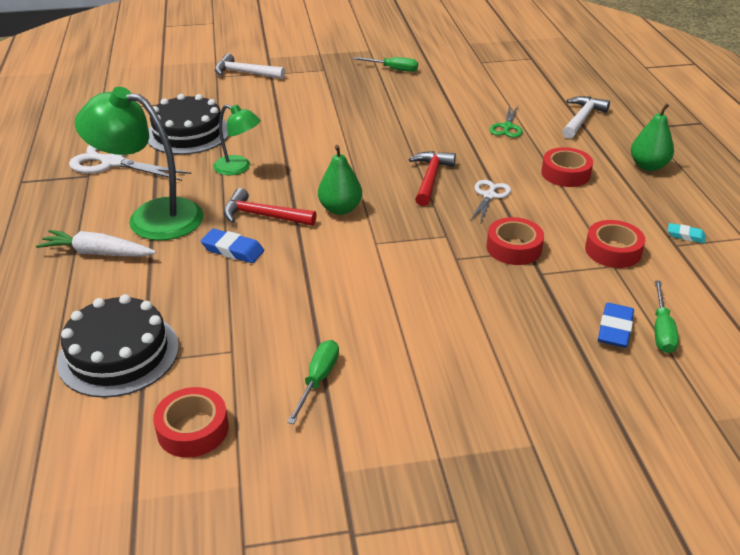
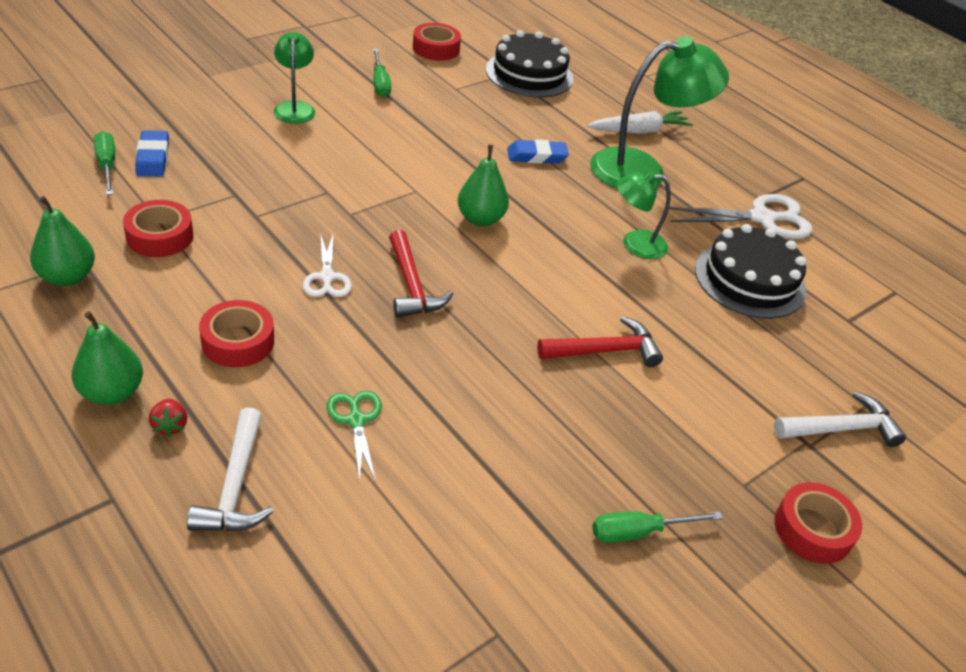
camera: 145 degrees right, 5 degrees up
red hammer [224,188,316,226] -> red hammer moved to [537,316,663,367]
red tape [487,217,544,265] -> red tape moved to [774,482,862,564]
turquoise eraser [668,223,706,243] -> green pear [30,196,95,286]
none -> red strawberry [149,399,187,437]
none -> green lamp [274,32,315,124]

